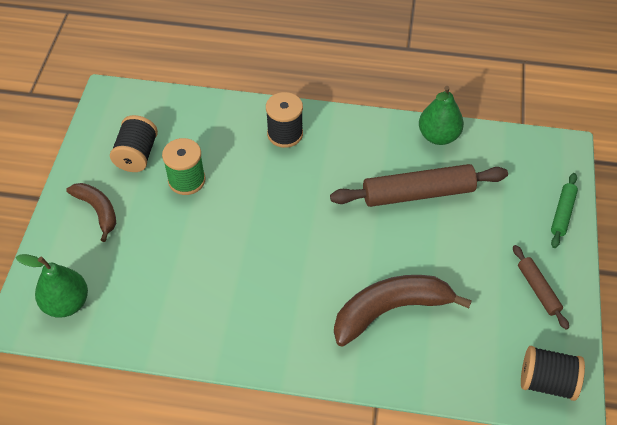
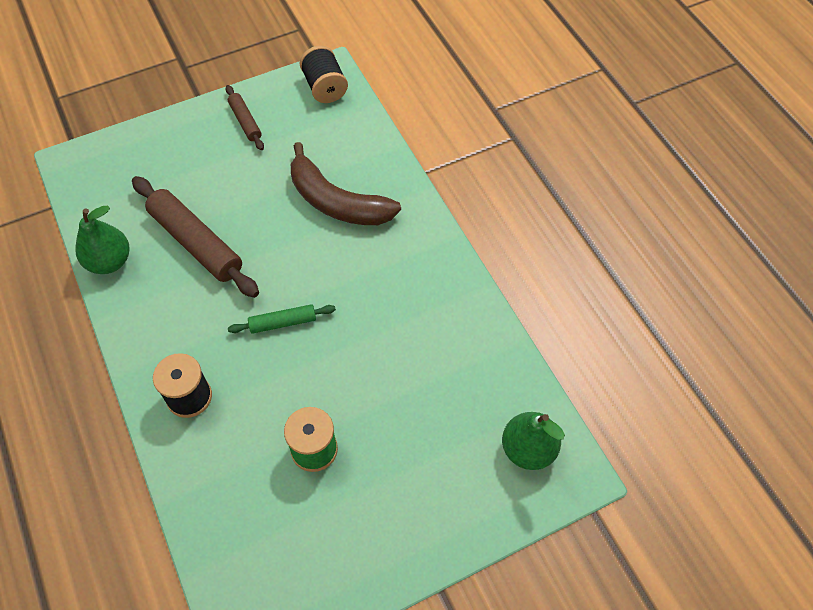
camera: 125 degrees left, 5 degrees up
brown banana [66,183,116,242] -> none
black spool [110,115,158,172] -> none
brown rolling pin [513,245,569,330] -> brown rolling pin turned 60 degrees counterclockwise [225,85,264,150]
green rolling pin [551,173,578,248] -> green rolling pin moved to [228,304,336,334]

